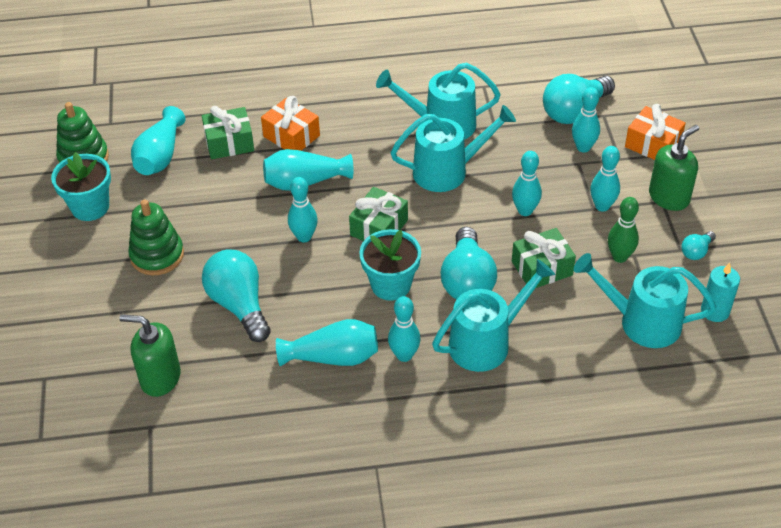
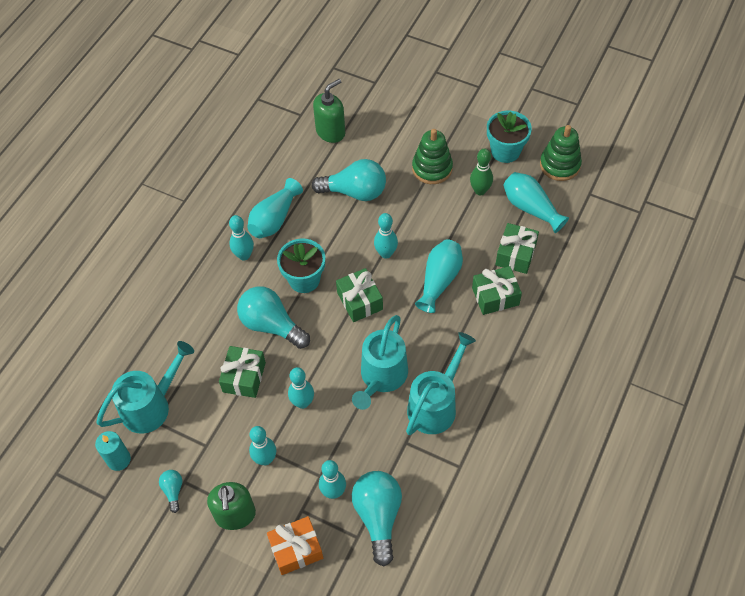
camera: 125 degrees right, 10 degrees up
orange gift [261,96,320,151] -> green gift [472,266,522,315]
turquoise watering can [432,259,555,372] -> none
green bowling pin [608,197,639,263] -> green bowling pin moved to [470,148,493,195]

